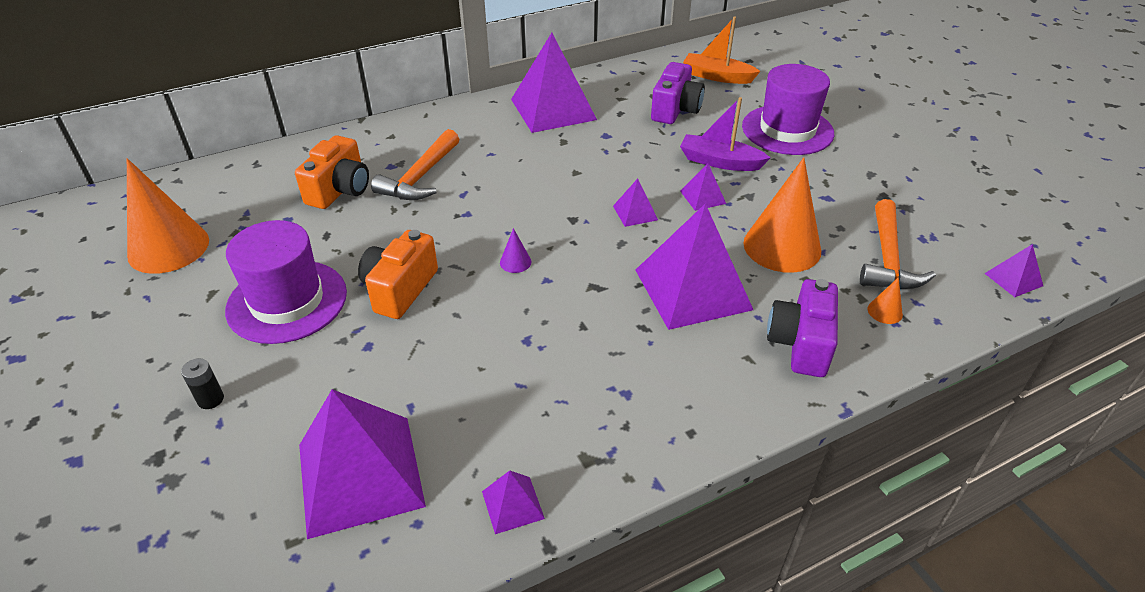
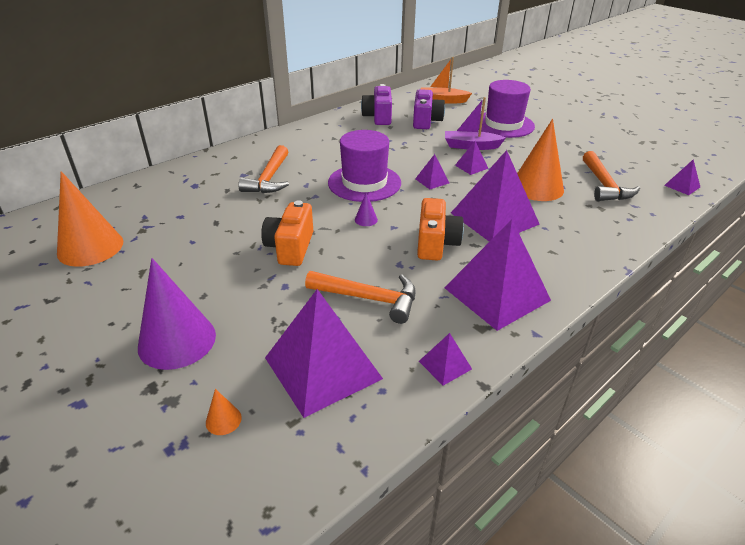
camera: 15 degrees left, 5 degrees down
black battery [181,358,224,409] -> purple cone [138,258,216,370]
purple hat [225,220,347,344] -> purple hat moved to [328,130,401,202]
orange camera [295,135,369,209] -> orange camera moved to [417,198,464,261]
purple pyramid [511,33,597,133] -> purple pyramid moved to [444,219,551,331]
purple camera [767,279,838,377] -> purple camera moved to [361,84,392,125]
orange cone [868,277,903,324] -> orange cone moved to [206,389,242,435]
none -> orange hammer [305,271,416,324]

